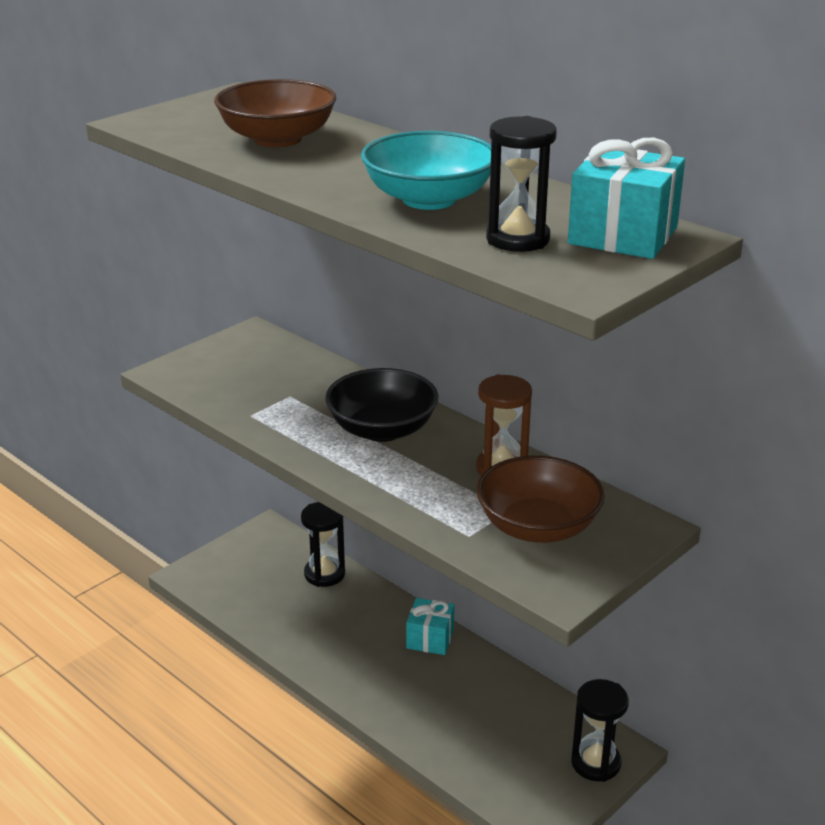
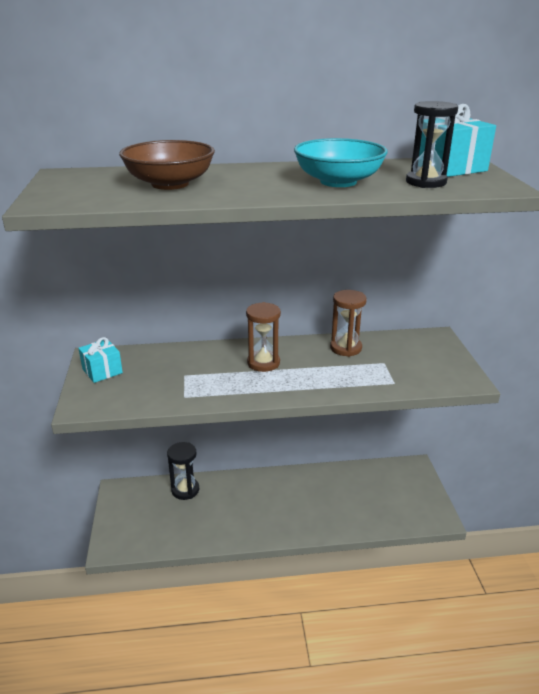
camera: 50 degrees left, 0 degrees up
black bowl [325,368,439,442] -> brown hourglass [246,302,281,372]
turquoise gift [406,598,454,655] -> turquoise gift moved to [78,337,123,383]
brown bowl [476,456,605,543] -> none
black hourglass [571,679,629,782] -> none

